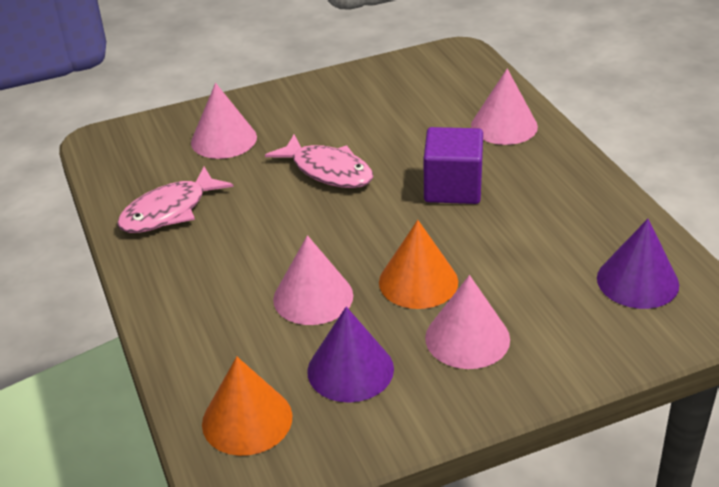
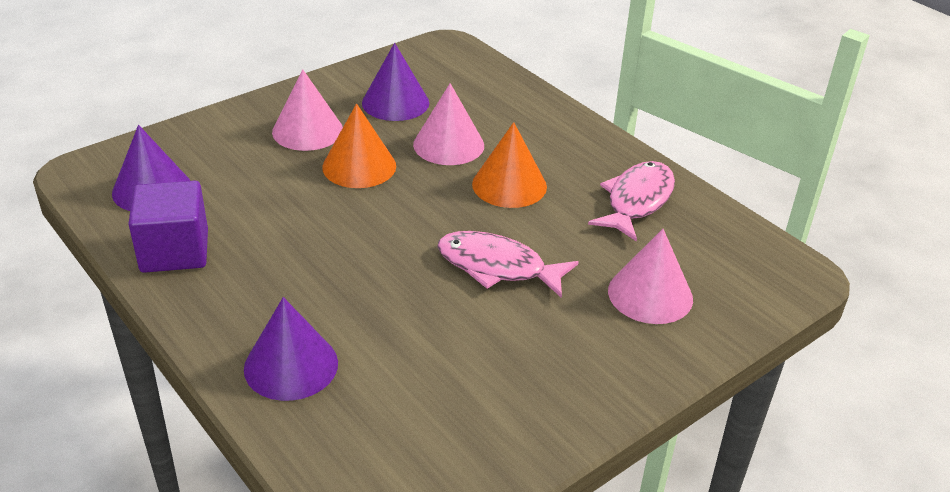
camera: 160 degrees right, 0 degrees up
orange cone [202,356,292,456] -> orange cone moved to [472,122,547,208]
purple cube [424,127,483,204] -> purple cube moved to [128,181,208,273]
pink cone [471,69,538,145] -> purple cone [244,297,338,401]

